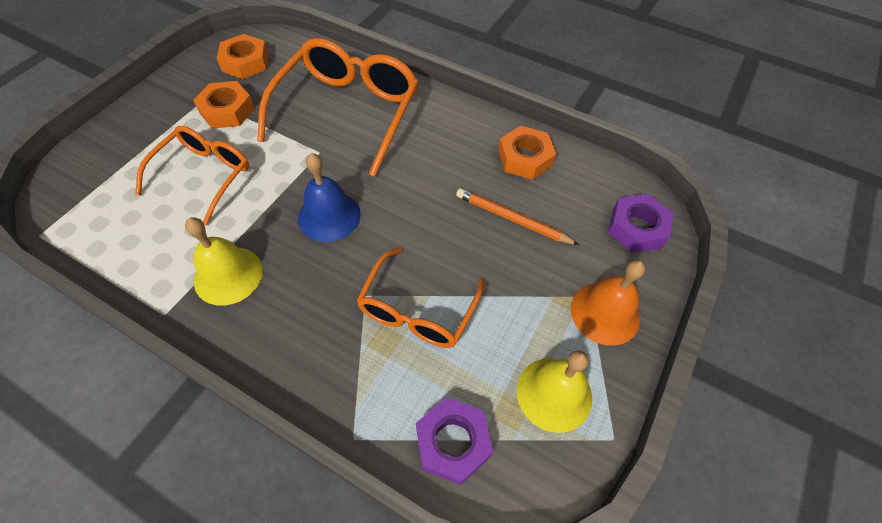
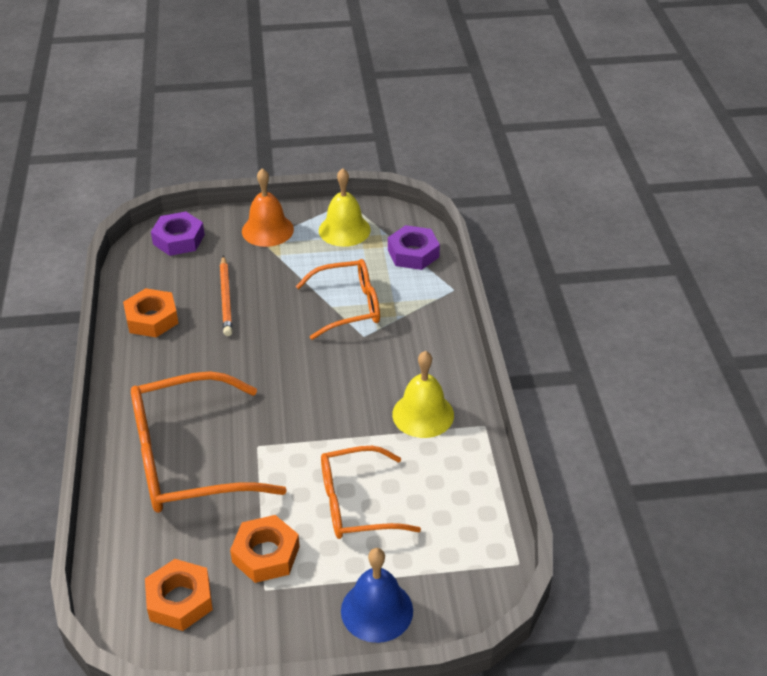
camera: 125 degrees left, 15 degrees down
blue bell [298,153,361,242] -> blue bell moved to [341,548,413,643]

